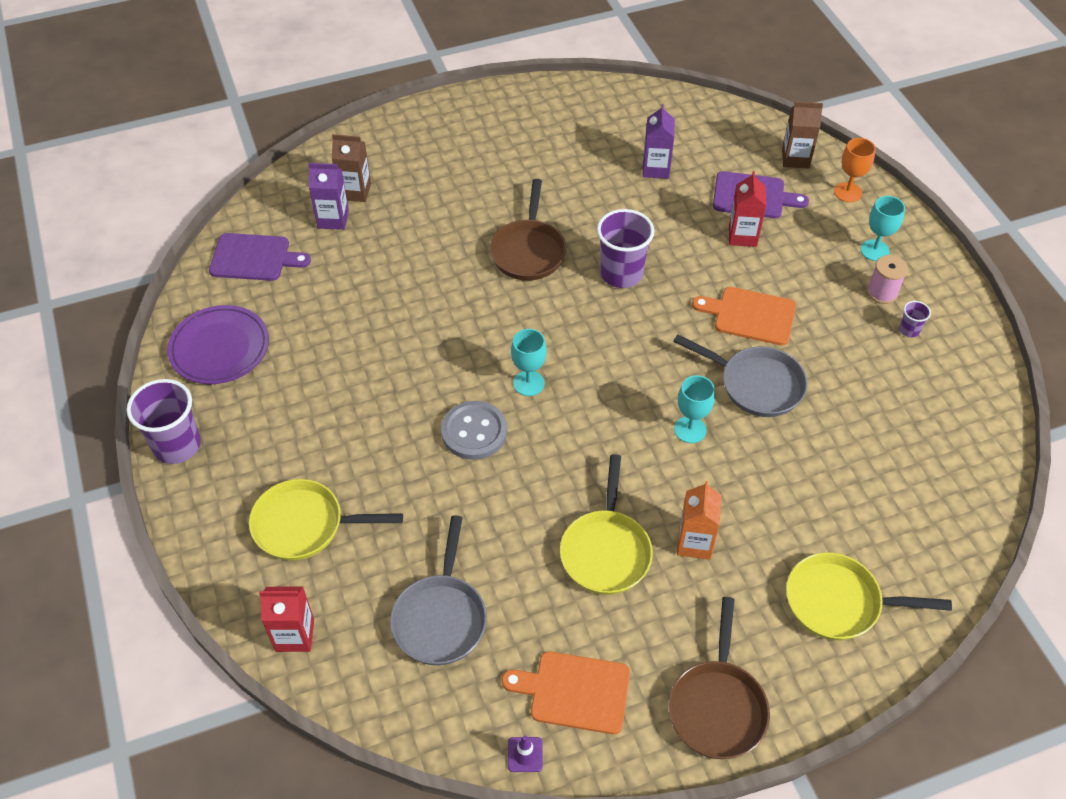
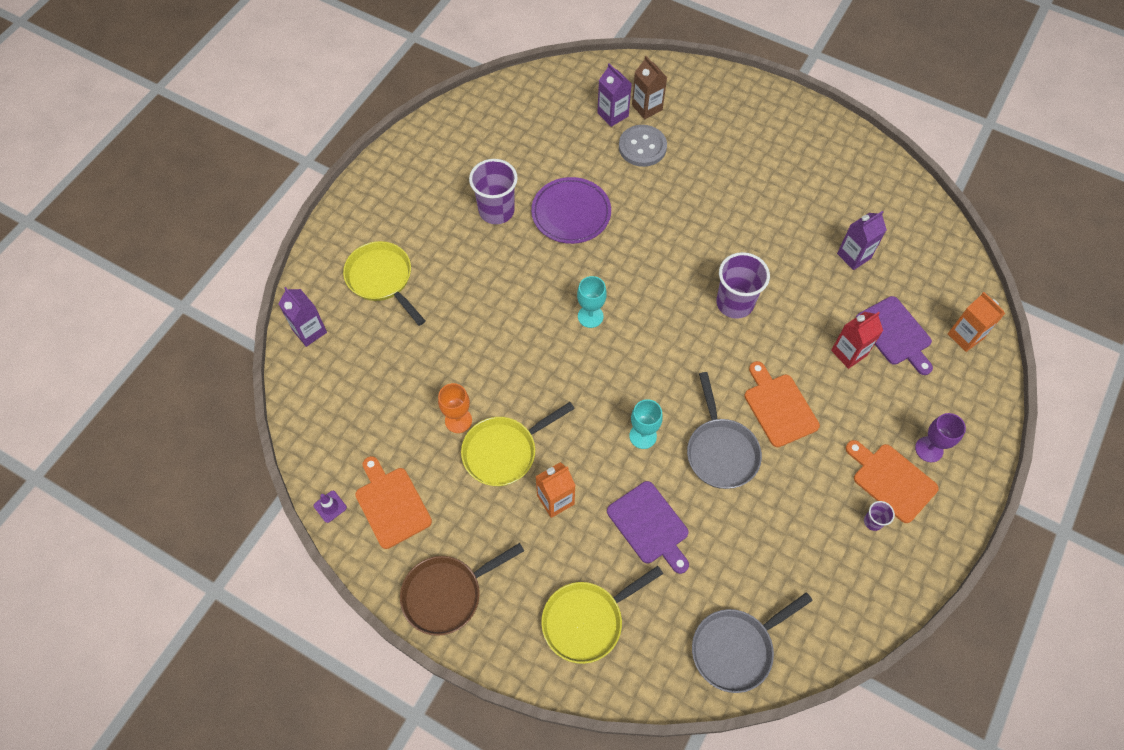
camera: 50 degrees right, 10 degrees up
purple cup [126,379,201,464] -> purple cup moved to [469,159,518,224]
purple plate [167,305,269,384] -> purple plate moved to [531,177,611,244]
purple cutting board [209,233,311,281] -> purple cutting board moved to [607,481,689,574]
red carton [259,586,314,652] -> purple carton [278,287,327,347]
grey pan [390,515,487,665] -> grey pan moved to [692,592,813,693]
grey button [441,401,507,460] -> grey button moved to [619,125,667,167]
brown pan [489,179,566,281] -> none
brown carton [782,102,823,169] -> orange carton [948,292,1006,352]
yellow pan [786,552,952,640] -> yellow pan turned 90 degrees counterclockwise [541,566,663,664]
orange goblet [834,138,876,202] -> orange goblet moved to [438,383,472,433]
turquoise goblet [861,196,905,261] -> purple goblet [915,413,966,462]
pink spool [867,255,908,304] -> orange cutting board [846,440,939,523]

